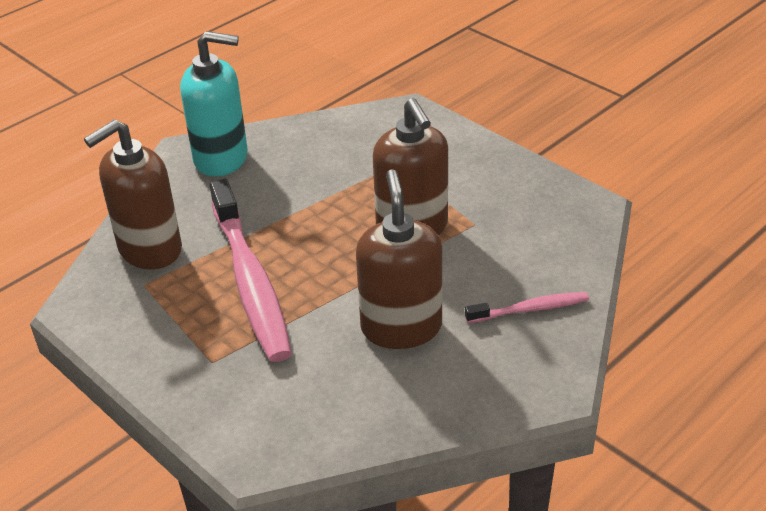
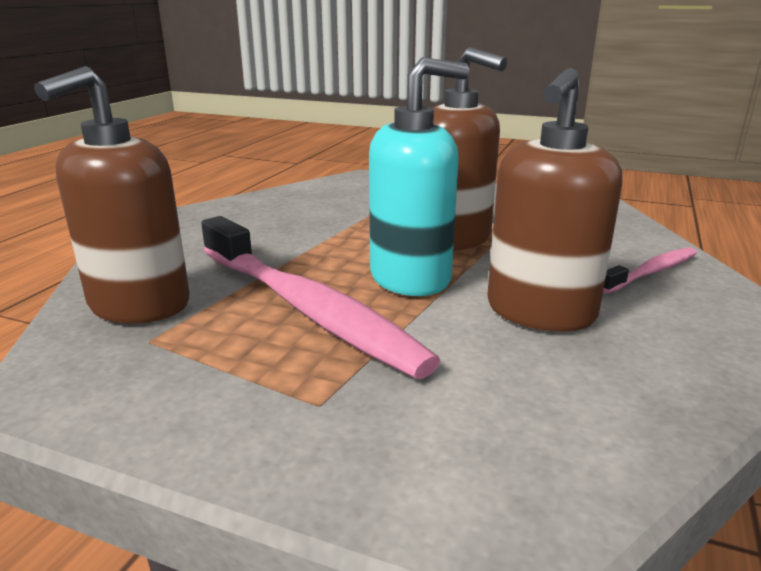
camera: 25 degrees left, 15 degrees down
turquoise soap dispenser [180,31,248,177] -> turquoise soap dispenser moved to [369,57,469,296]
brown soap dispenser [356,169,442,349] -> brown soap dispenser turned 120 degrees counterclockwise [487,68,622,332]

